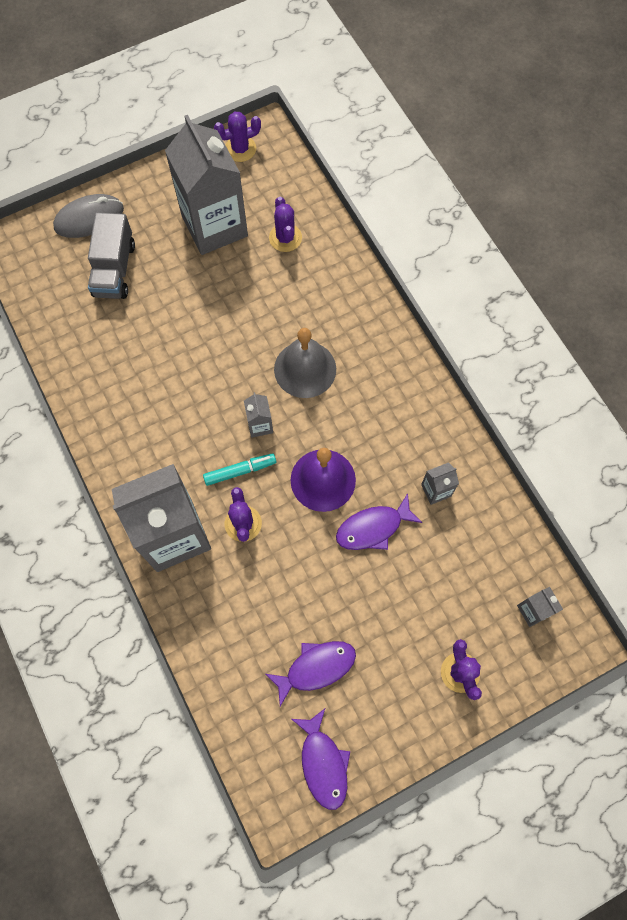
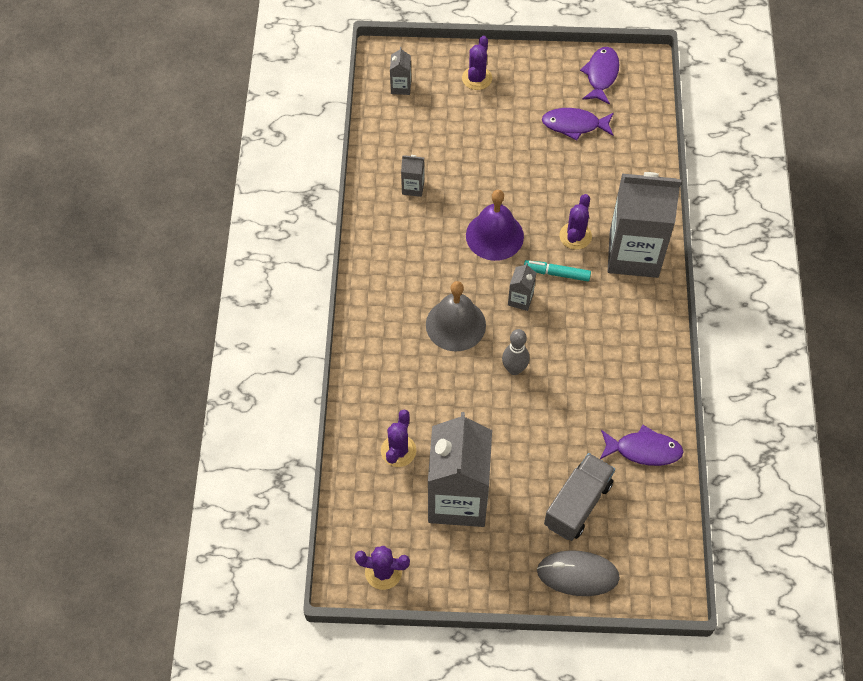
camera: 150 degrees left, 10 degrees down
purple fish [336,493,423,550] -> purple fish moved to [600,425,683,466]
none -> grey bowling pin [502,329,530,375]

